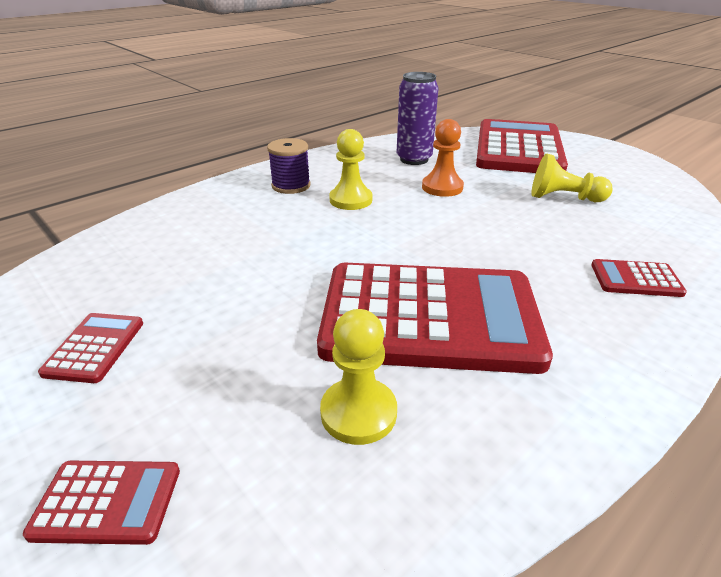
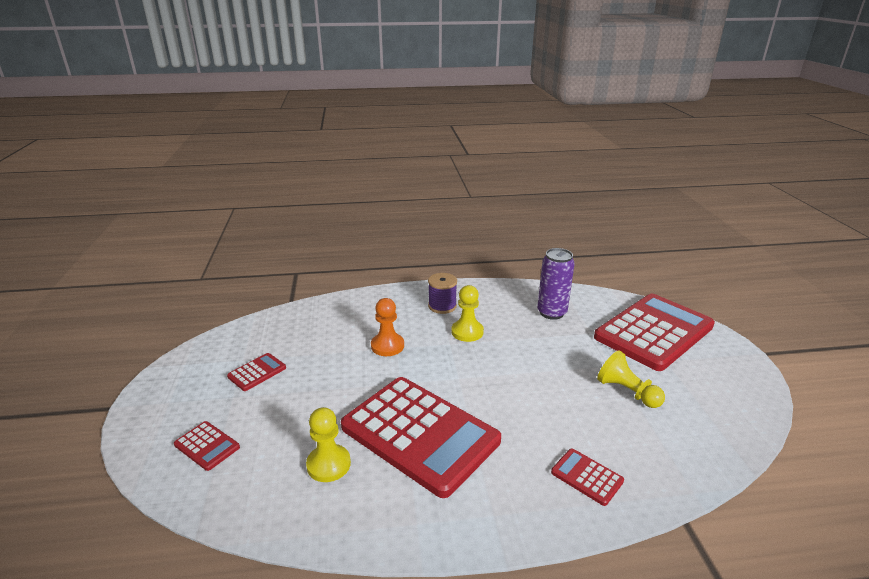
camera: 35 degrees right, 5 degrees down
orange pawn [422,119,464,197] -> orange pawn moved to [371,298,404,356]

